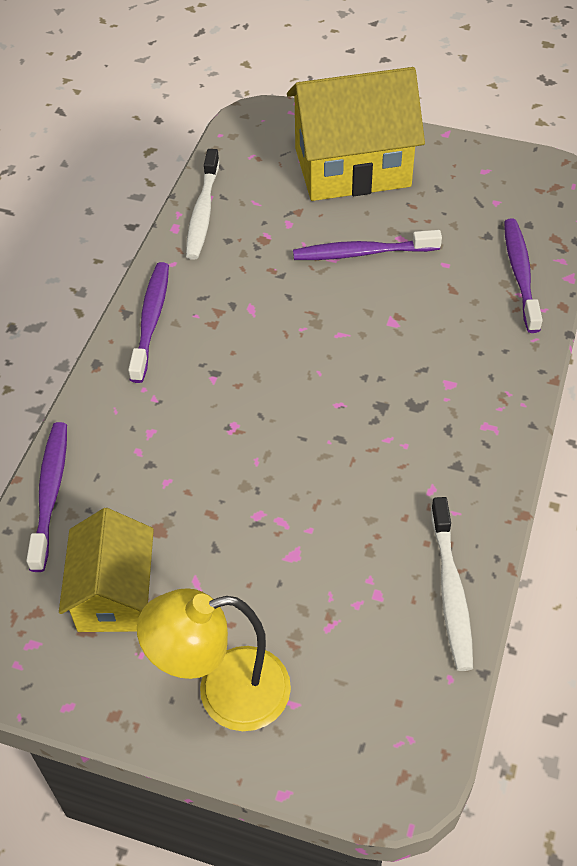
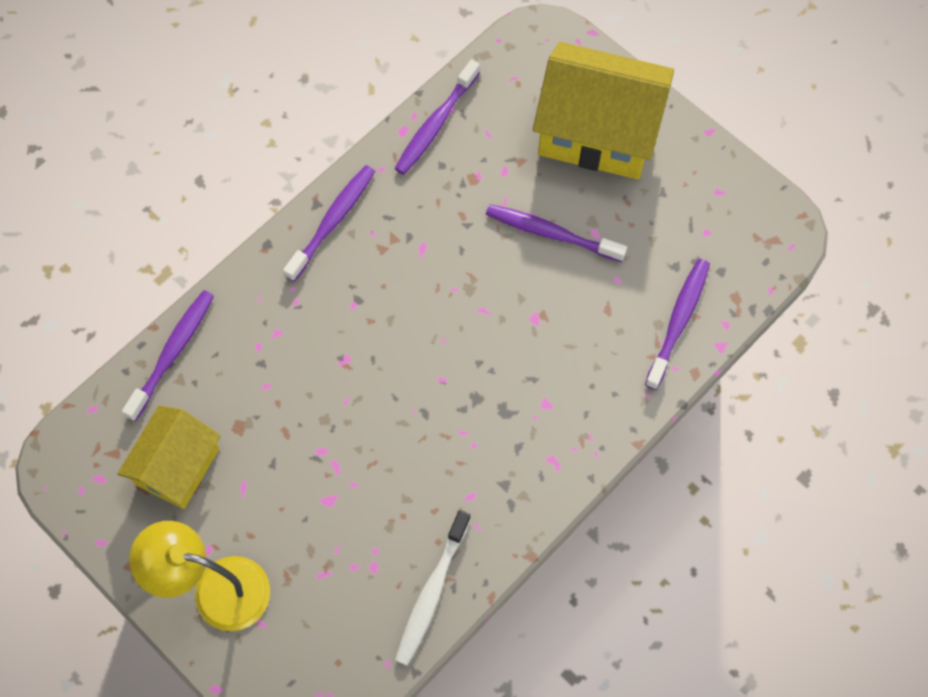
camera: 25 degrees right, 15 degrees up
white toothbrush [186,149,219,260] -> purple toothbrush [394,59,480,175]

